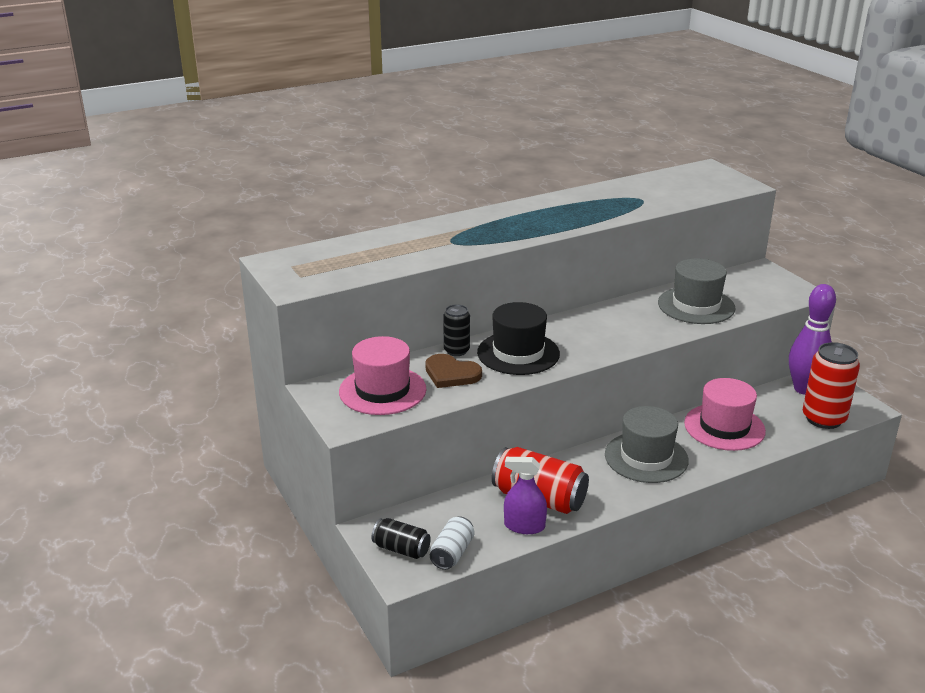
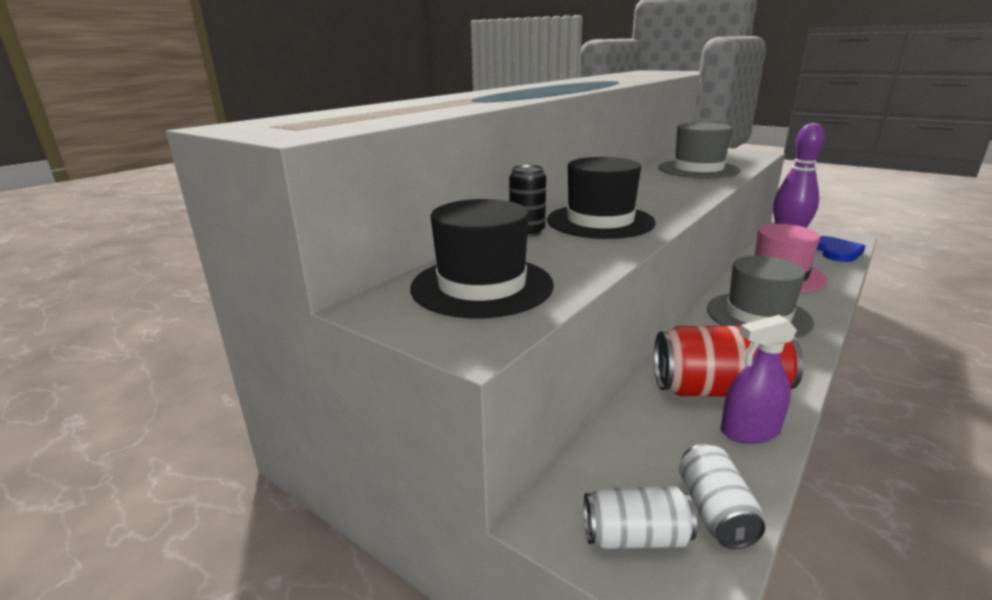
camera: 25 degrees left, 5 degrees down
pink hat [339,336,426,415] -> black hat [410,199,554,318]
black can [372,518,431,559] -> white can [584,486,697,549]
brown heart [425,354,482,388] -> none
red can [803,342,860,429] -> blue heart [817,236,865,262]

